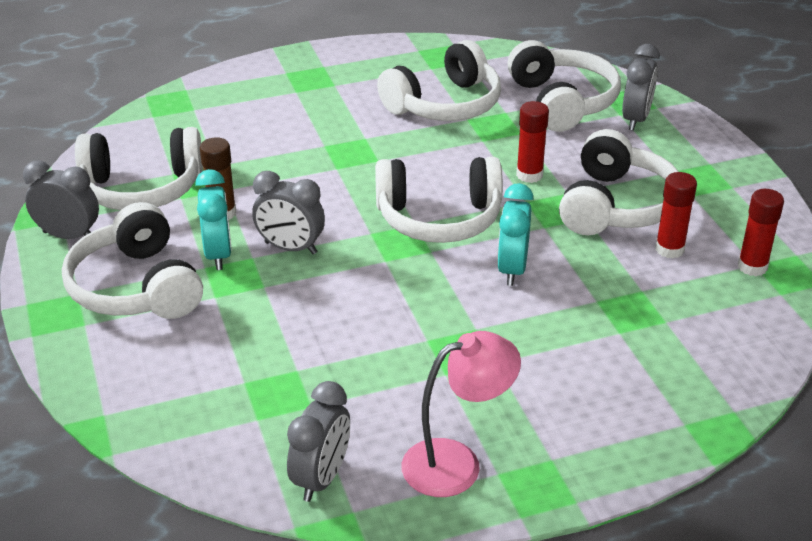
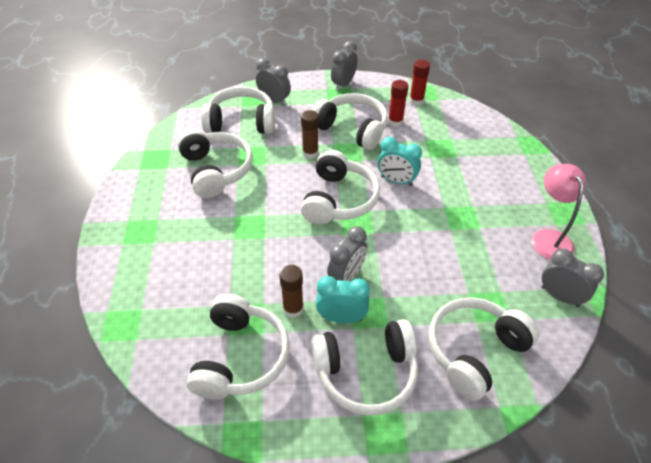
camera: 75 degrees left, 10 degrees up
grey clock [23,160,99,239] -> grey clock moved to [331,41,358,91]
red glue stick [516,101,549,183] -> brown glue stick [301,110,319,159]
none -> white headphones [429,297,540,401]

